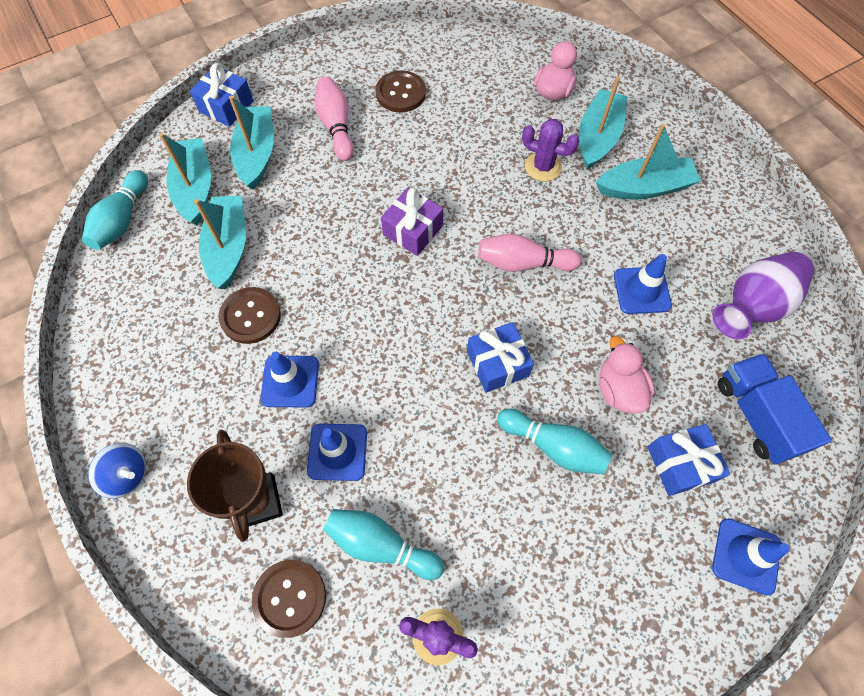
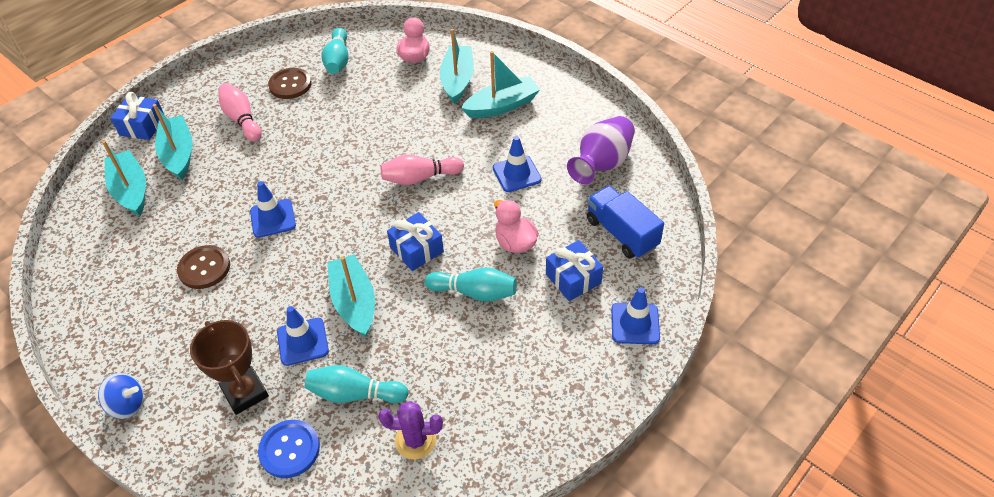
camera: 15 degrees left, 15 degrees down
turquoise bowling pin [82,170,148,250] -> turquoise bowling pin moved to [321,28,349,74]
turquoise boat [194,195,246,289] -> turquoise boat moved to [327,255,375,337]
brown button [252,560,326,638] -> blue button [258,420,320,478]
blue traffic cone [260,352,319,408] -> blue traffic cone moved to [250,181,296,238]
purple gift [381,188,443,256] -> none
purple cactus [522,119,579,181] -> none

